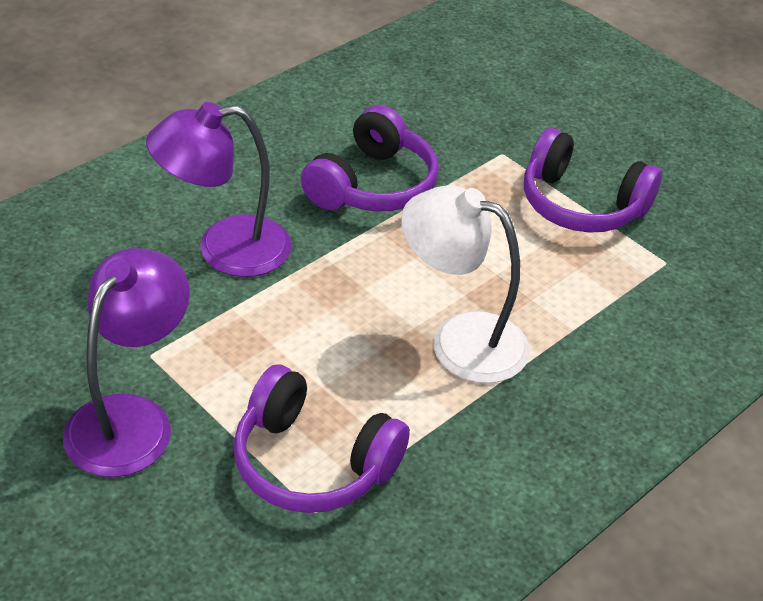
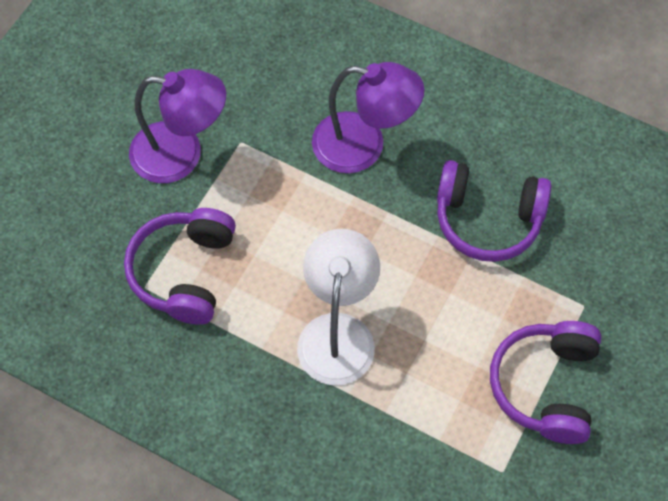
camera: 75 degrees right, 20 degrees up
purple lamp [146,102,292,277] -> purple lamp turned 135 degrees clockwise [312,62,424,173]

